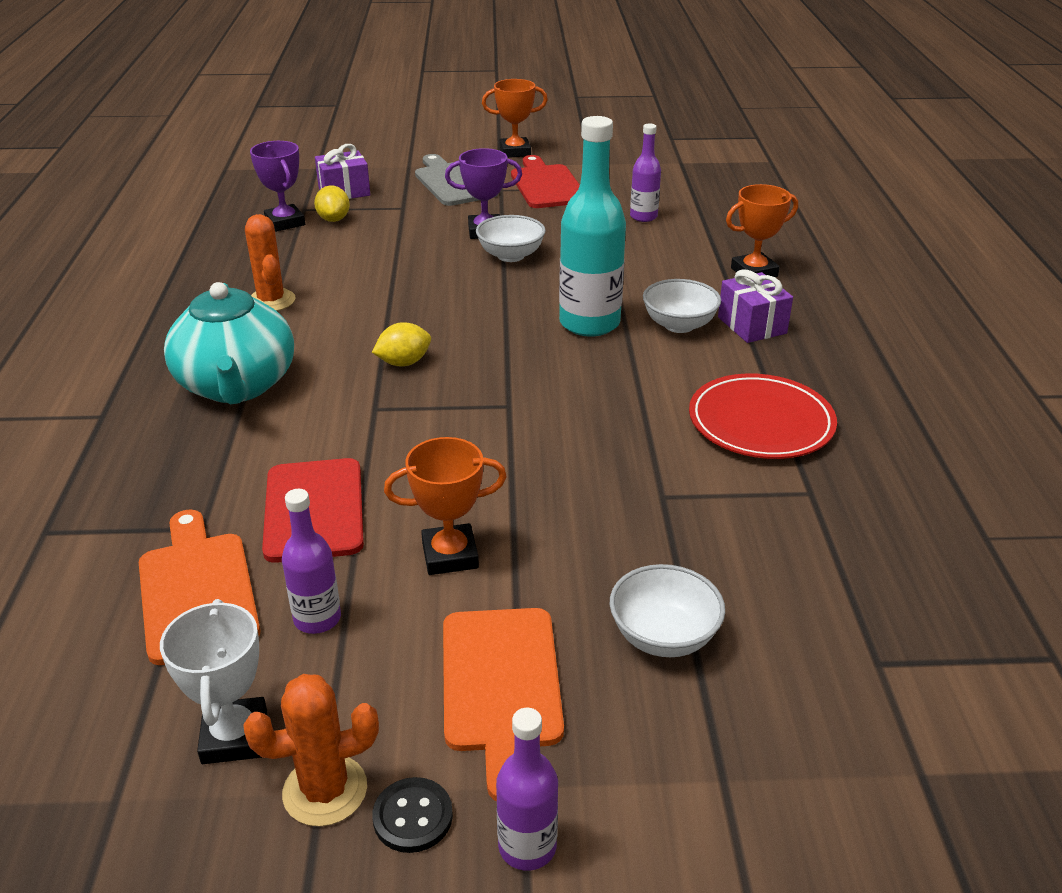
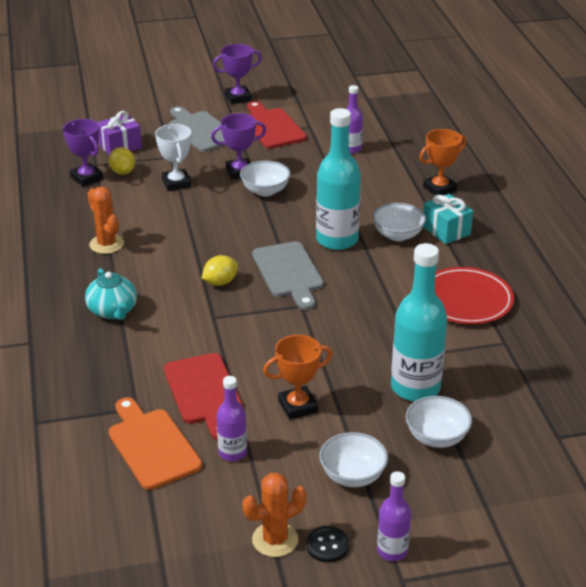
camera: 10 degrees left, 0 degrees up
white trophy [160,599,267,764] -> white trophy moved to [155,124,191,191]
turquoise teapot [164,282,294,404] -> turquoise teapot [85,268,137,320], size x0.60
orange cutting board [443,608,564,801] -> white bowl [319,432,388,487]
orange trophy [482,79,548,158] -> purple trophy [213,44,262,104]
purple gift [718,269,793,343] -> turquoise gift [423,194,473,244]
none -> grey cutting board [252,241,324,310]
none -> turquoise bottle [391,243,447,401]

